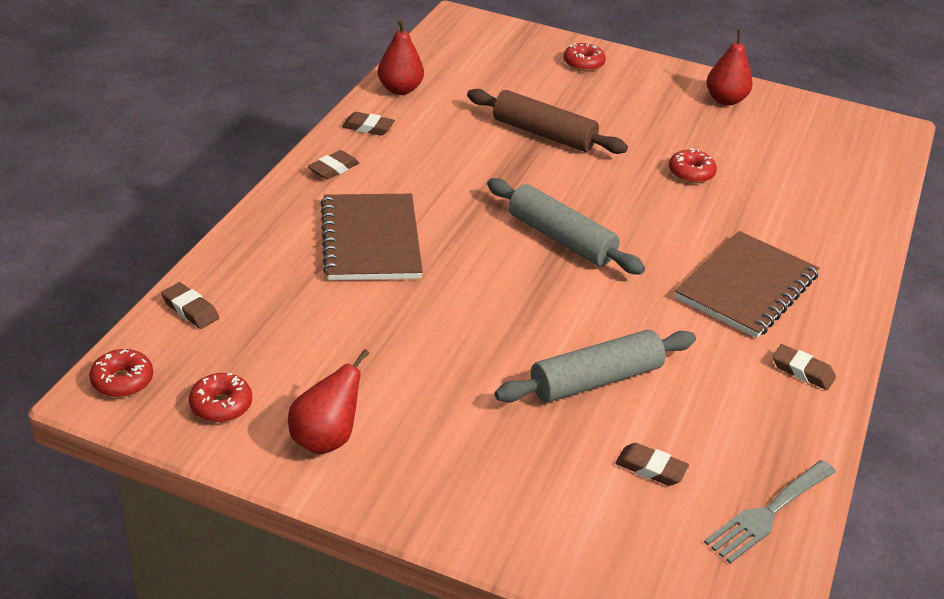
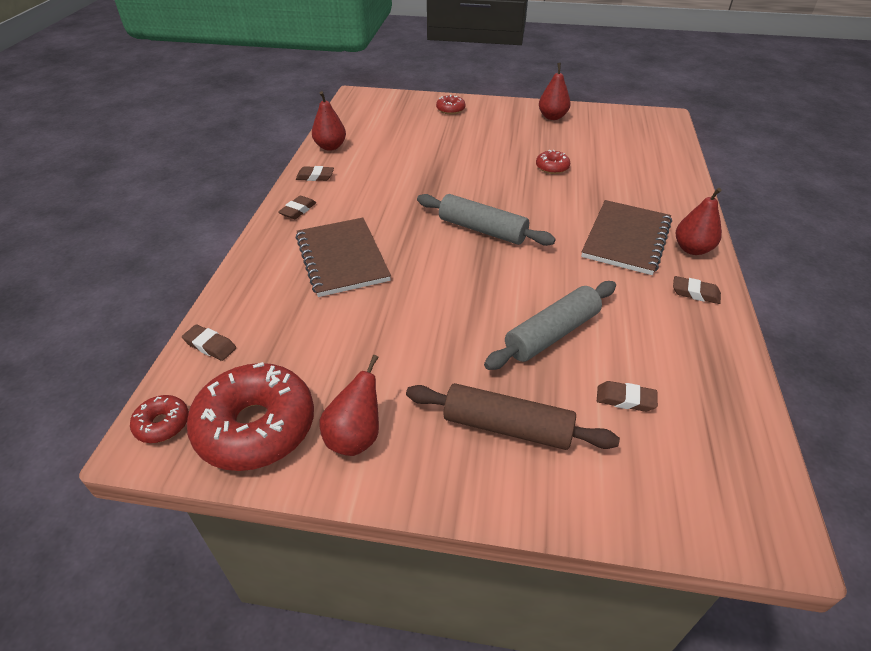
camera: 10 degrees left, 5 degrees up
red donut [189,373,252,422] -> red donut [187,362,314,471], size x2.19
brown rolling pin [467,89,628,154] -> brown rolling pin moved to [406,383,620,450]
grey fork [704,460,836,564] -> none
none -> red pear [676,188,722,255]

